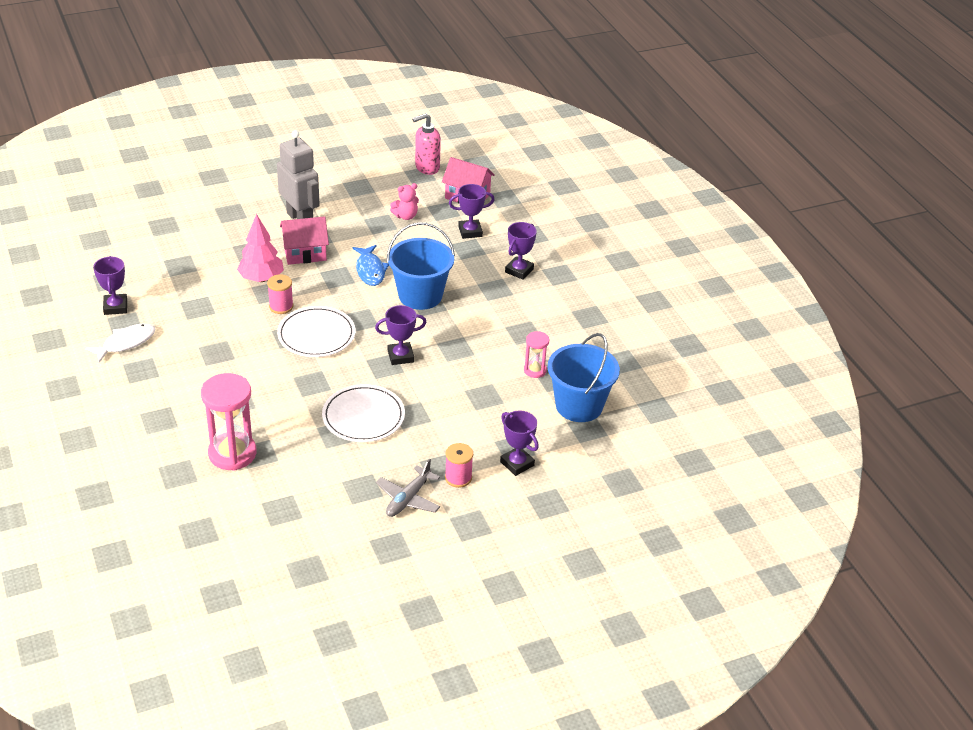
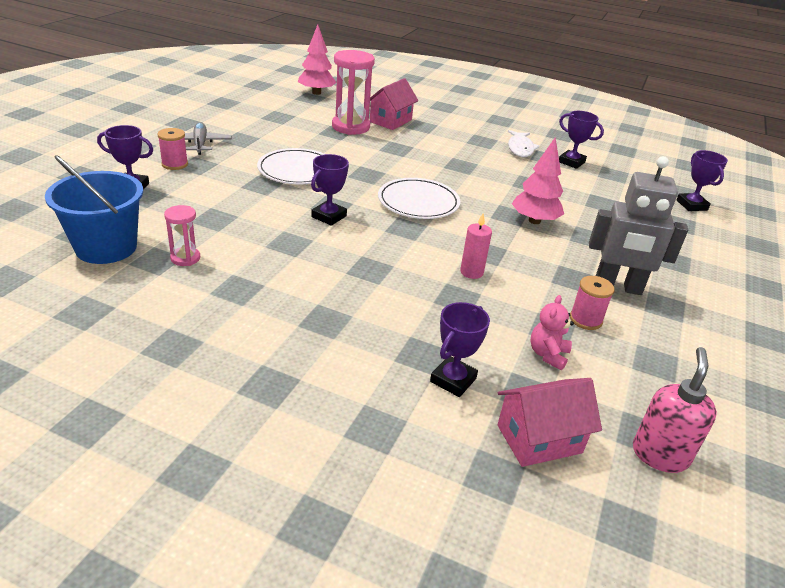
camera: 135 degrees right, 5 degrees down
pink spool [267,274,293,314] -> pink spool moved to [570,276,614,330]
pink house [280,216,329,265] -> pink house moved to [370,78,418,130]
blue fish [353,245,389,286] -> pink candle [460,214,492,279]
blue bucket [387,222,455,310] -> none
purple trophy [505,222,537,280] -> purple trophy moved to [677,150,728,211]
none -> pink tree [298,25,336,95]

